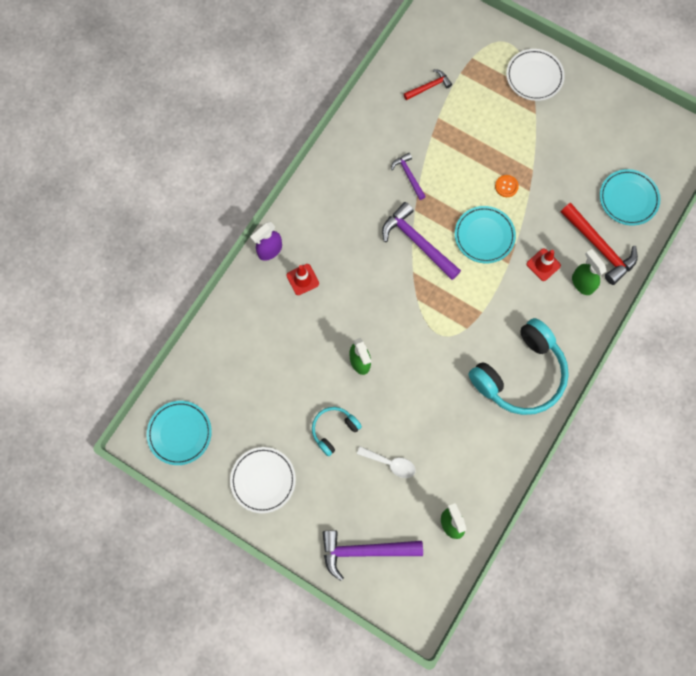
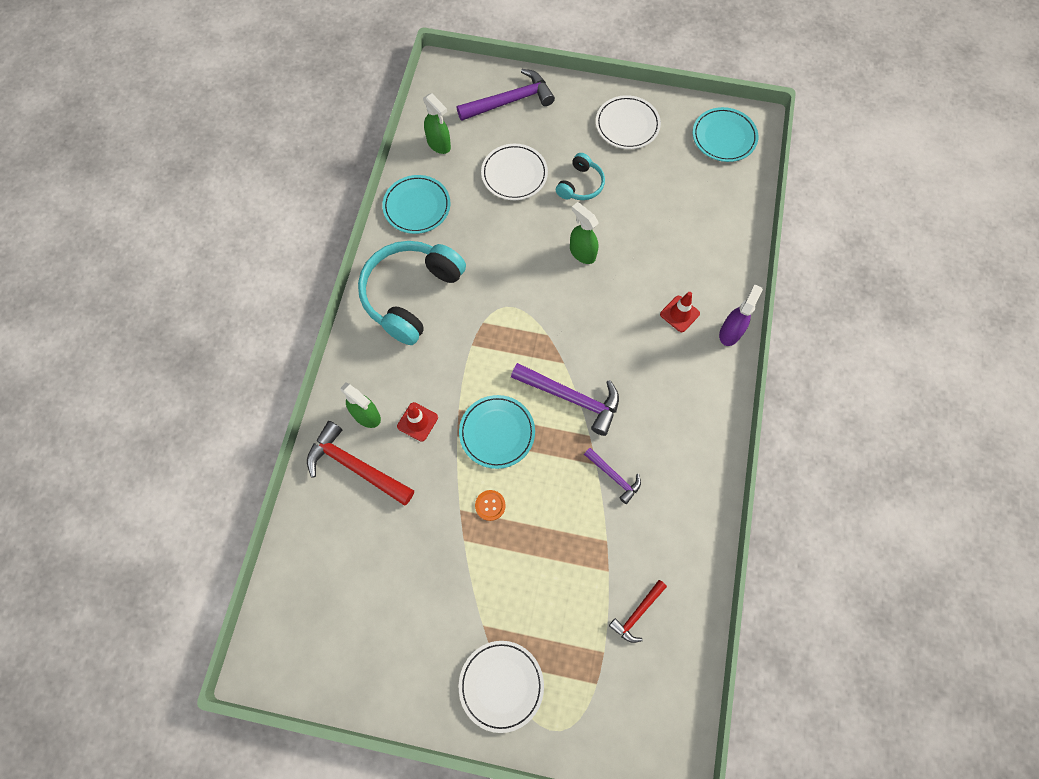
camera: 160 degrees right, 5 degrees down
white spoon [357,446,416,478] -> white plate [481,144,548,200]
turquoise plate [600,169,660,226] -> turquoise plate moved to [382,175,450,234]

